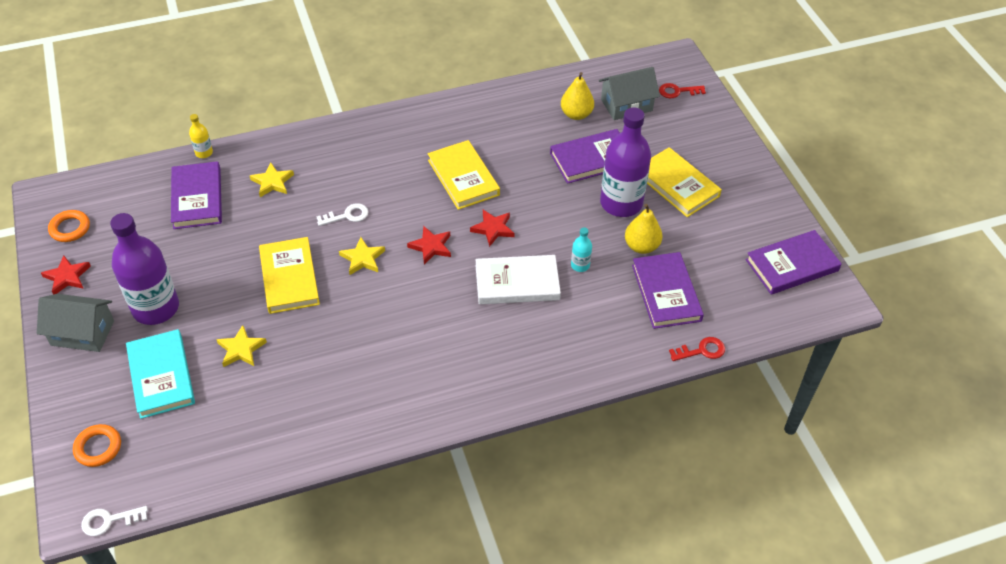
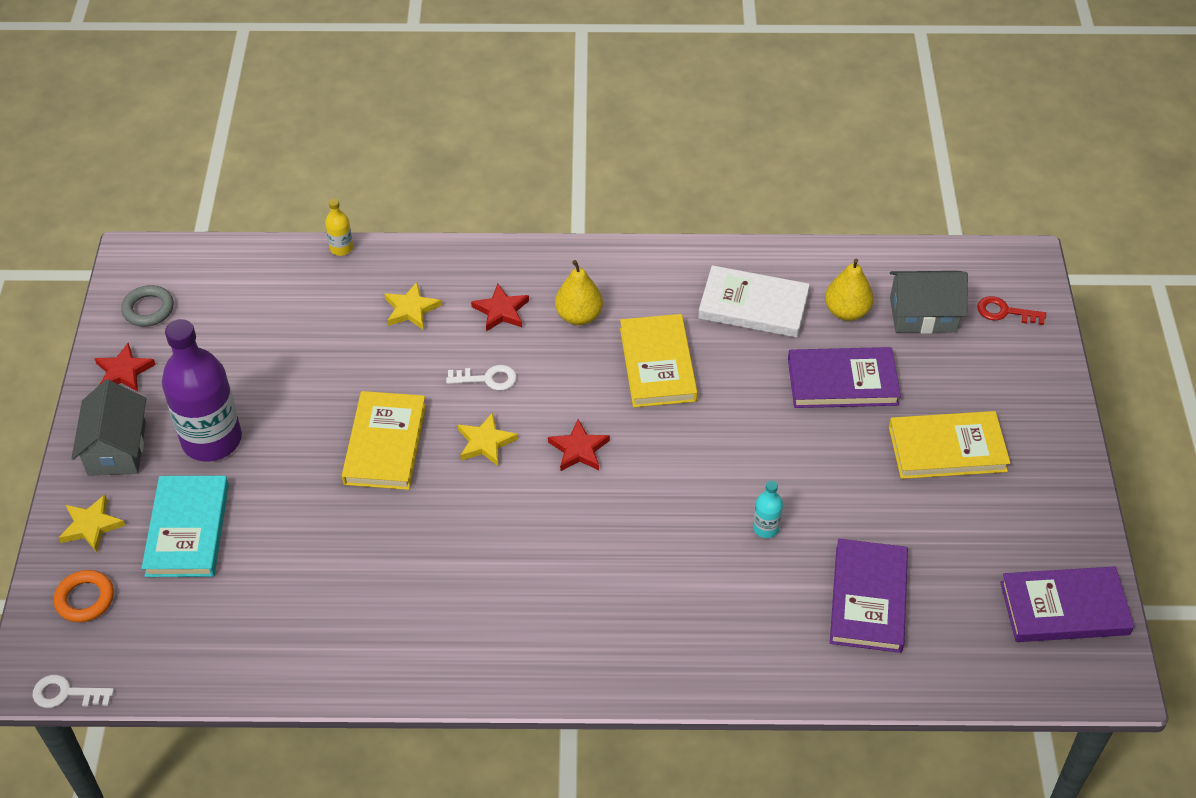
camera: 20 degrees right, 0 degrees up
grey house [37,294,114,352] -> grey house turned 60 degrees clockwise [72,380,146,476]
orange ring [48,210,90,242] -> grey ring [121,285,174,327]
purple book [171,161,222,229] -> none
yellow star [216,325,267,367] -> yellow star moved to [59,495,125,553]
red star [470,210,515,247] -> red star moved to [471,284,529,332]
white book [475,255,561,304] -> white book moved to [698,265,810,337]
purple bottle [600,108,651,217] -> none
yellow pear [625,204,663,254] -> yellow pear moved to [555,260,603,325]
yellow book [647,147,722,217] -> yellow book turned 75 degrees counterclockwise [889,411,1010,479]
red key [669,337,725,361] -> none

